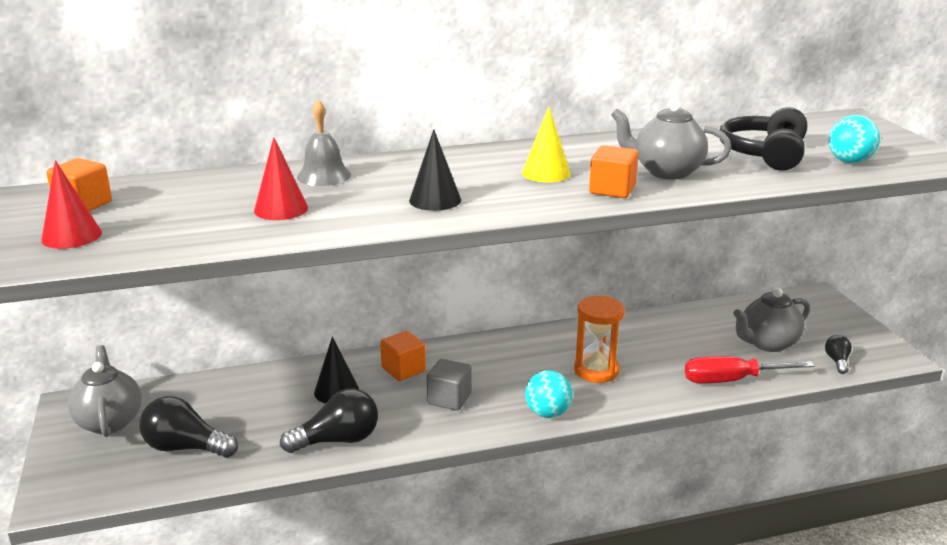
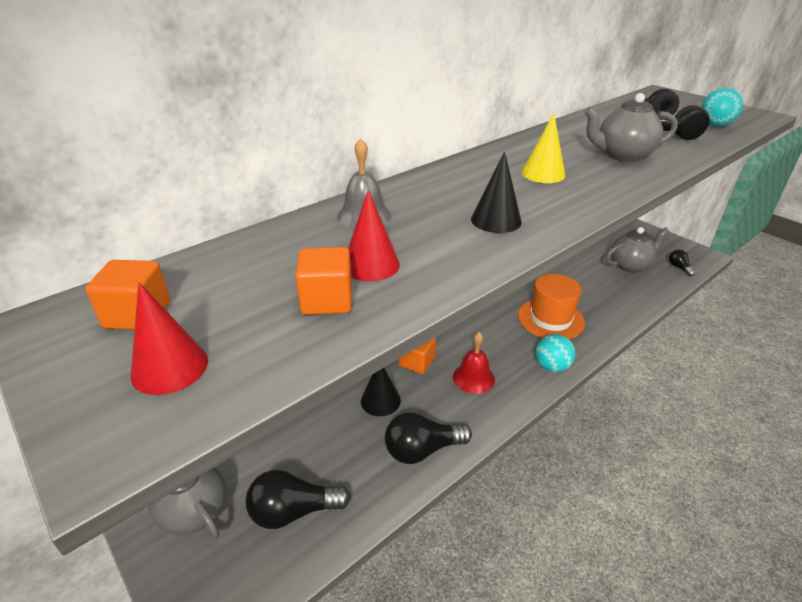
camera: 25 degrees left, 10 degrees up
black light bulb [280,388,378,453] -> black light bulb turned 150 degrees counterclockwise [385,412,472,464]
grey cube [427,359,472,411] -> red bell [453,332,495,394]
orange hourglass [574,296,625,383] -> orange hat [518,274,585,339]
orange cube [589,145,638,198] -> orange cube moved to [295,247,352,315]
red screwdriver [685,356,815,384] -> none
grey teapot [733,288,810,352] -> grey teapot turned 150 degrees counterclockwise [606,227,669,273]

